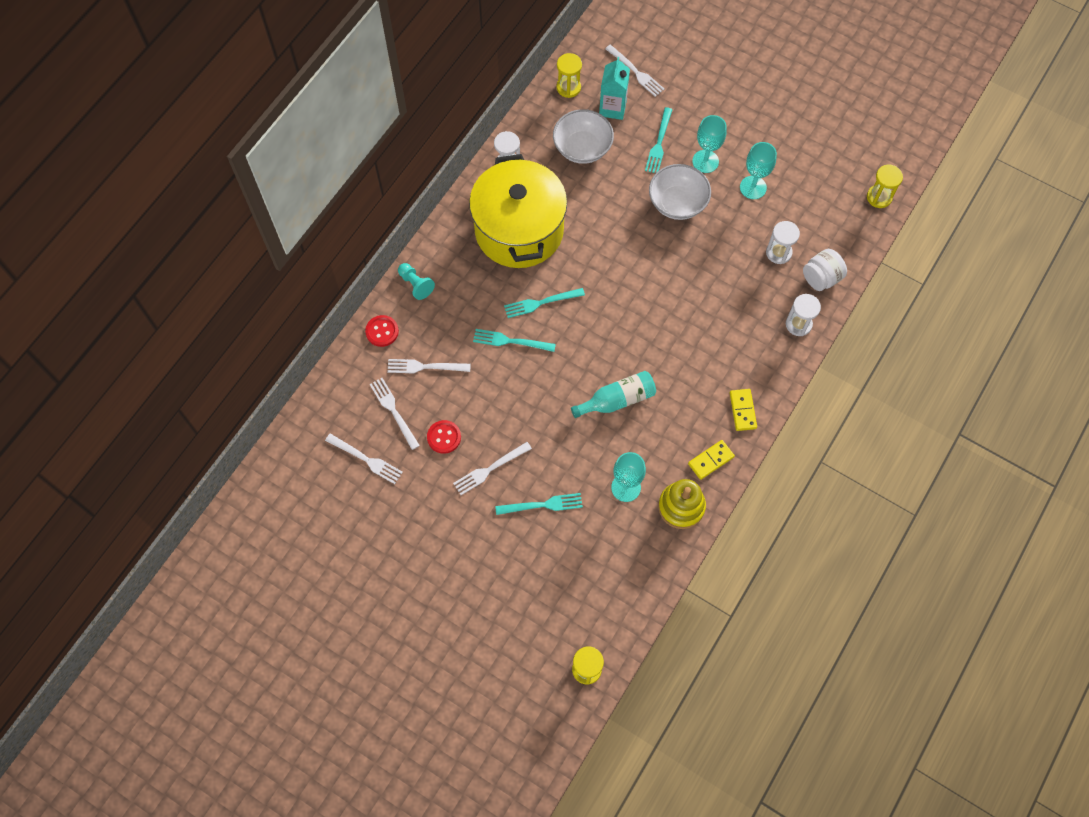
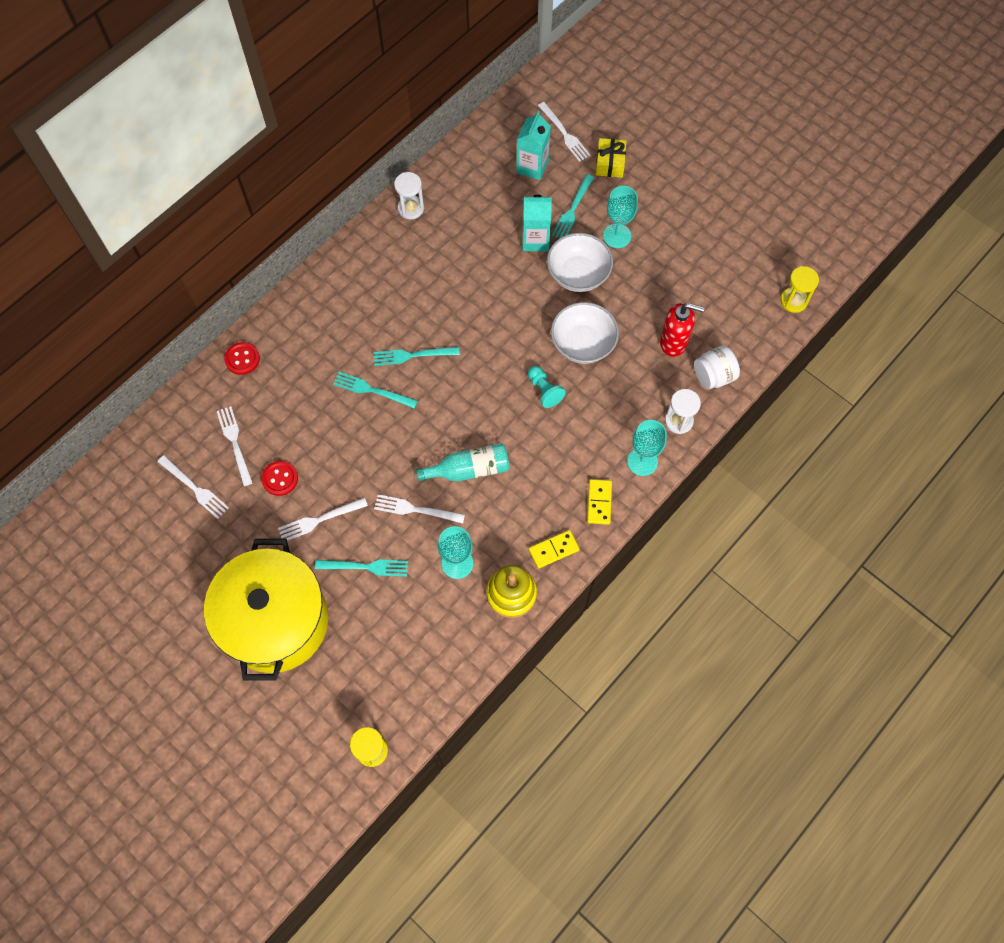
camera: 10 degrees right, 0 degrees up
white fork [387,359,471,373] -> white fork moved to [374,494,465,523]
turquoise pawn [398,263,435,300] -> turquoise pawn moved to [528,366,566,408]
yellow pot [469,154,567,268] -> yellow pot moved to [204,539,328,681]
white bowl [553,109,614,164] -> white bowl moved to [551,302,619,364]
yellow hourglass [556,53,582,98] -> none
turquoise goblet [740,142,777,199] -> turquoise goblet moved to [627,420,667,476]
white hourglass [766,221,800,264] -> red soap dispenser [660,303,705,357]
none -> turquoise carton [522,195,552,252]
none -> yellow gift [596,138,626,178]

